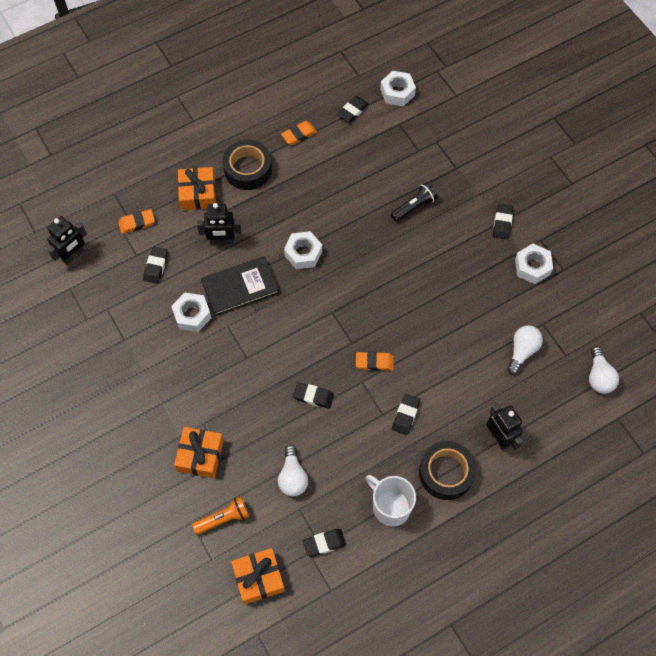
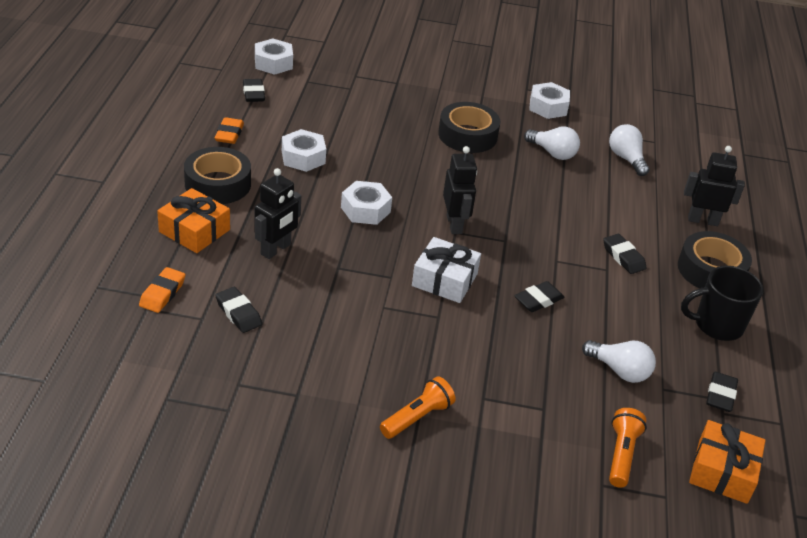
camera: 55 degrees left, 25 degrees down
black robot [47,216,87,265] -> black robot moved to [443,146,477,234]
white nut [171,293,211,332] -> white nut moved to [282,129,326,172]
orange gift [174,427,224,478] -> none
black book [201,256,279,316] -> none
orange eraser [356,351,394,371] -> none
white mug [366,475,416,526] -> black mug [681,266,763,341]
black flashlight [391,182,438,222] -> none
black eraser [493,204,513,240] -> none
white light bulb [589,347,619,394] -> white light bulb moved to [524,126,580,160]
none -> orange flashlight [380,376,456,439]
none -> white gift [412,237,481,303]
none -> black tape [438,102,500,153]

